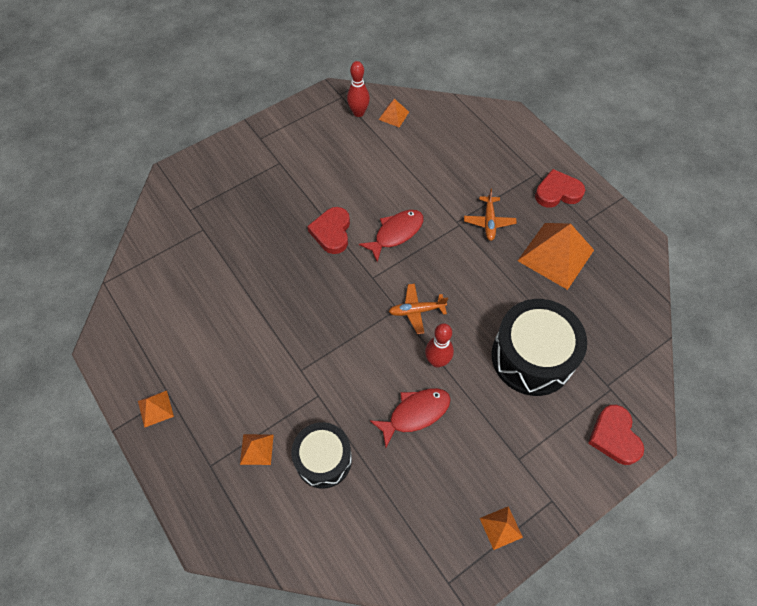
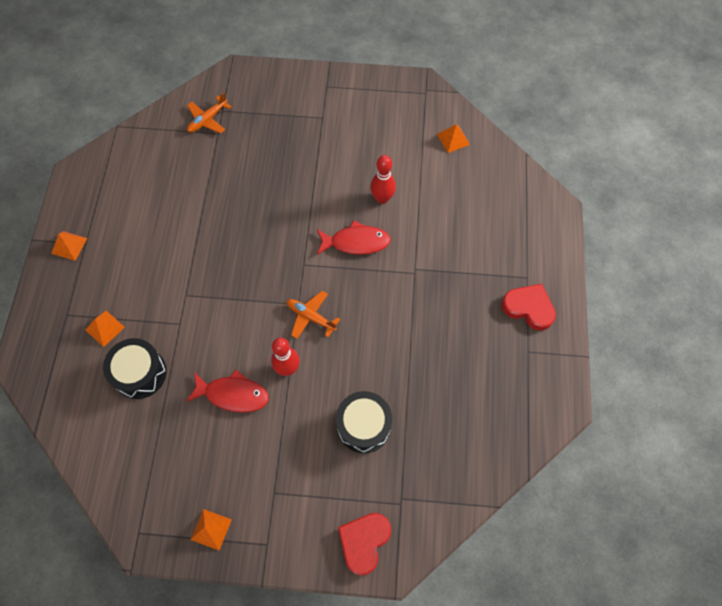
camera: 40 degrees right, 5 degrees up
red heart [307,207,350,254] -> none
red bowling pin [347,61,370,117] -> red bowling pin moved to [370,155,396,204]
orange plane [464,189,517,241] -> orange plane moved to [187,93,232,133]
black drum [491,299,587,396] -> black drum [336,391,392,453], size x0.64
orange pyramid [517,223,594,290] -> none

